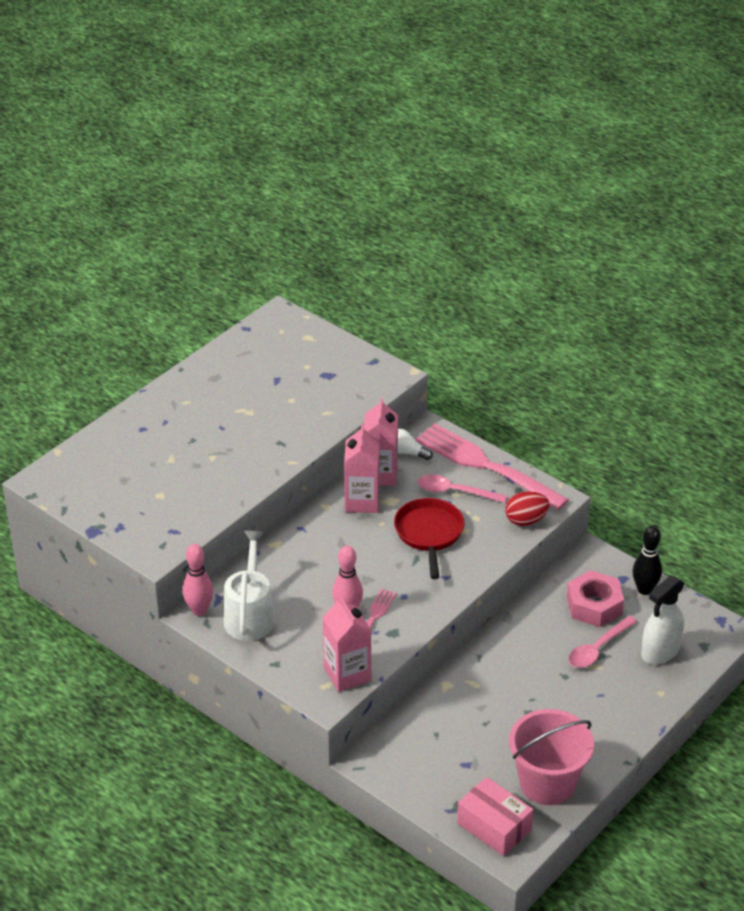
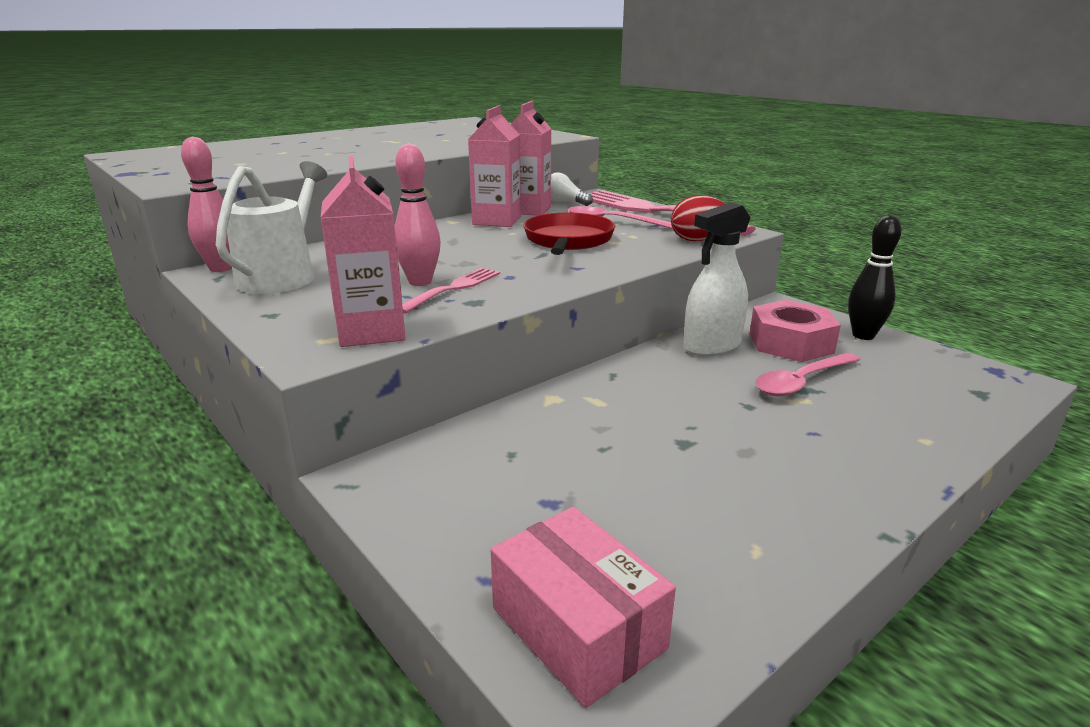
camera: 10 degrees right, 15 degrees down
pink bucket [509,709,594,805] -> none
white spray bottle [641,575,684,665] -> white spray bottle moved to [683,202,751,356]

